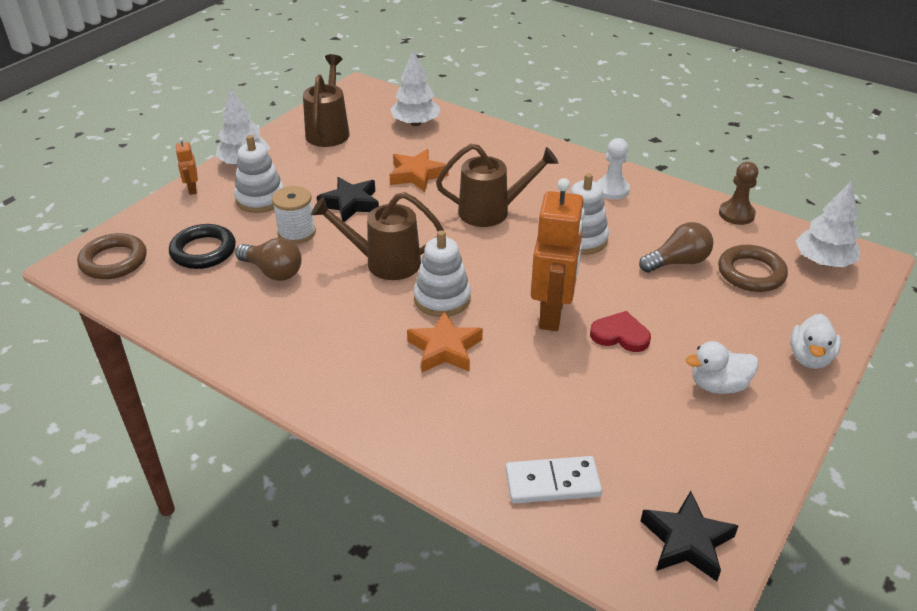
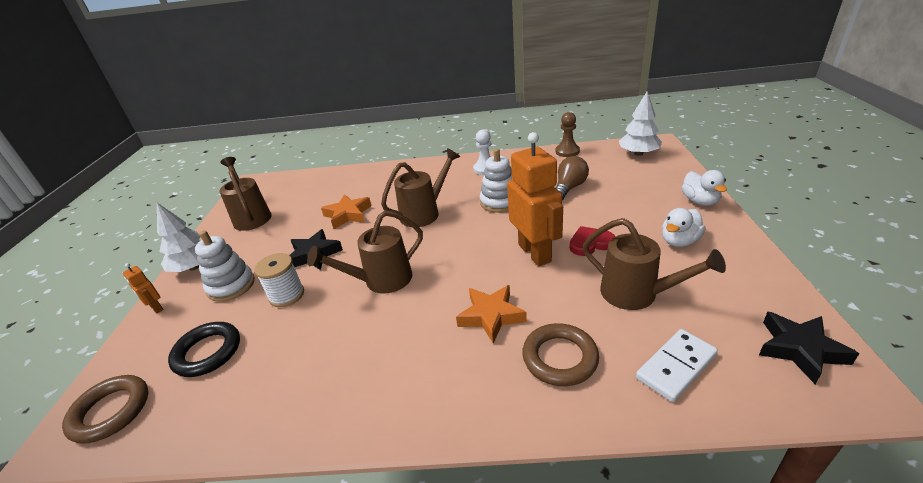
camera: 30 degrees left, 5 degrees down
brown light bulb [235,238,302,281] -> none
white tree [390,50,440,126] -> none
white stacking toy [414,230,471,317] -> none
brown ring [718,245,788,292] -> brown ring moved to [522,323,599,386]
none -> brown watering can [583,218,726,310]

